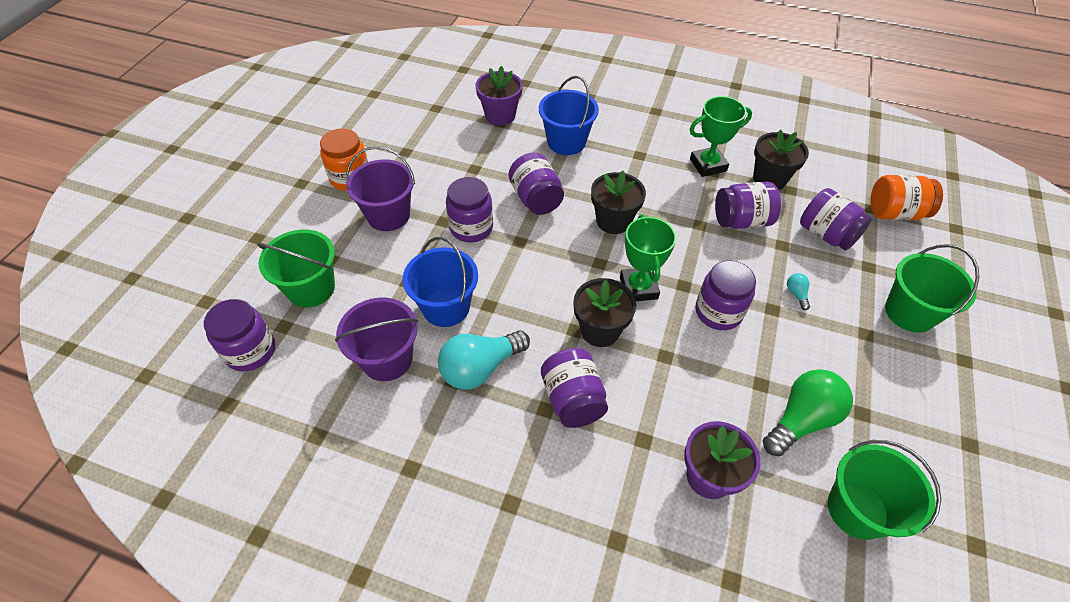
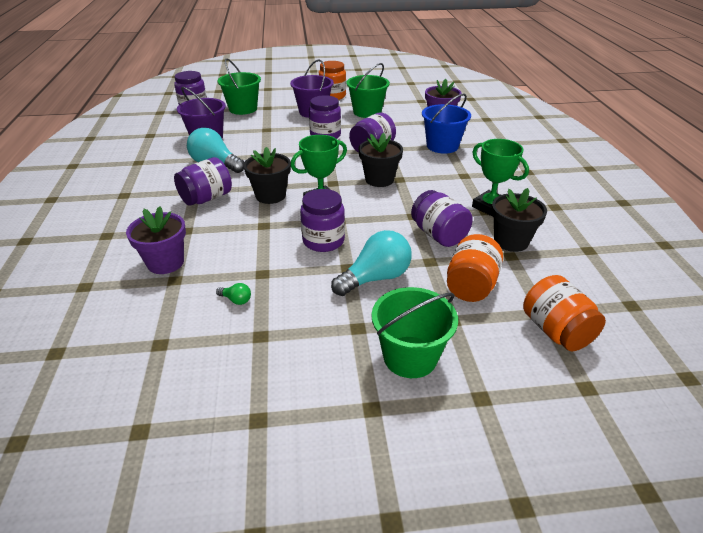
camera: 65 degrees right, 15 degrees down
blue bucket [403,237,478,327] -> none
green light bulb [763,369,853,456] -> green light bulb [216,283,251,305], size x0.42
turquoise light bulb [787,273,810,310] -> turquoise light bulb [331,230,412,296], size x2.35
purple jar [800,188,872,251] -> orange jar [447,234,503,302]
green bucket [828,440,941,540] -> green bucket moved to [346,63,390,118]

